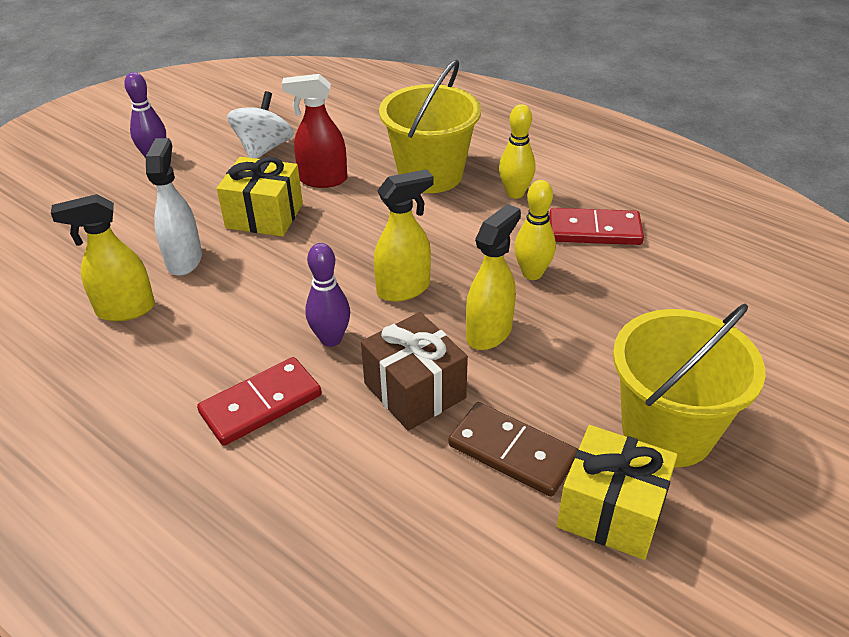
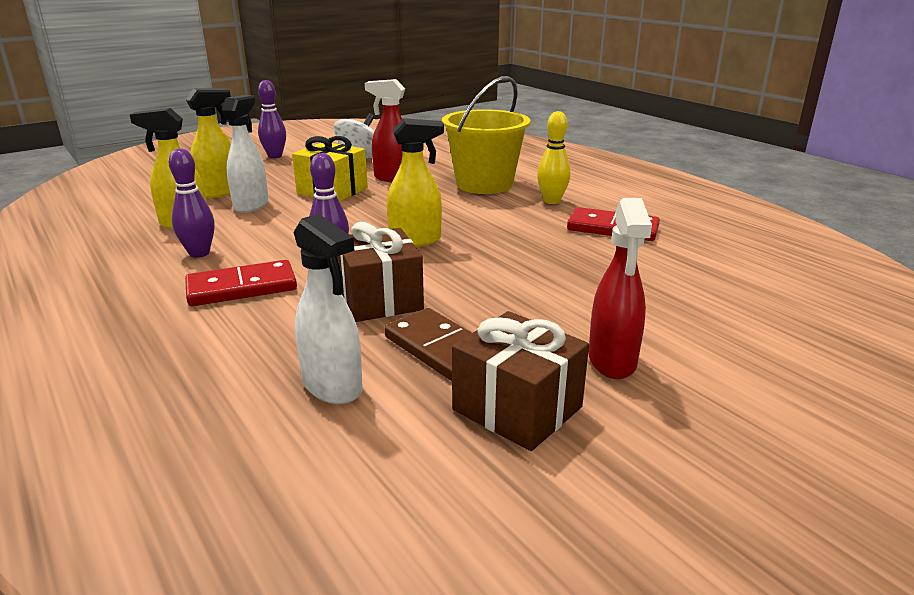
camera: 15 degrees right, 15 degrees down
yellow spray bottle [466,204,521,350] -> yellow spray bottle moved to [186,88,231,198]
yellow bowling pin [514,180,556,280] -> none
yellow gift [557,425,678,560] -> brown gift [452,311,589,451]
yellow bucket [613,304,766,467] -> red spray bottle [588,198,652,379]
none -> purple bowling pin [169,148,214,258]
none -> white spray bottle [294,214,363,404]

